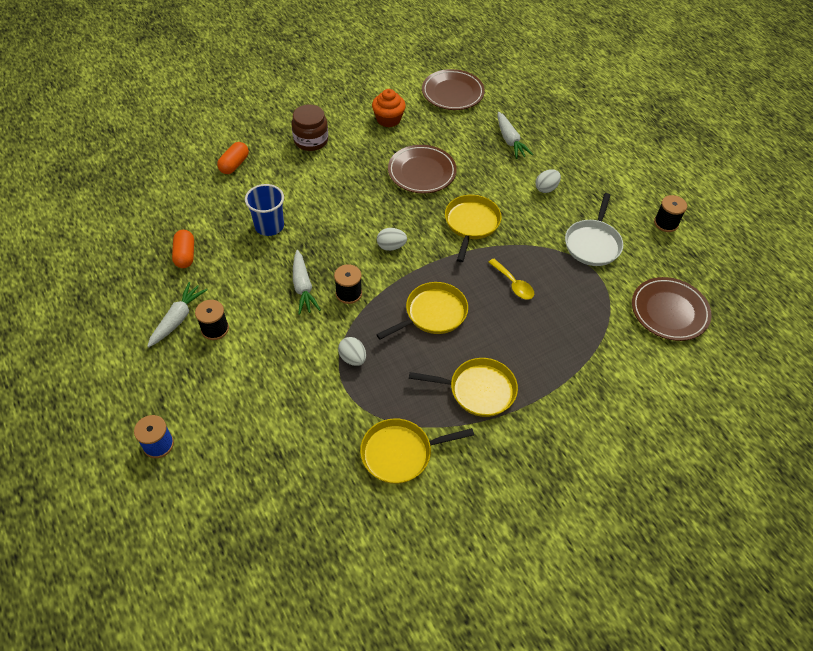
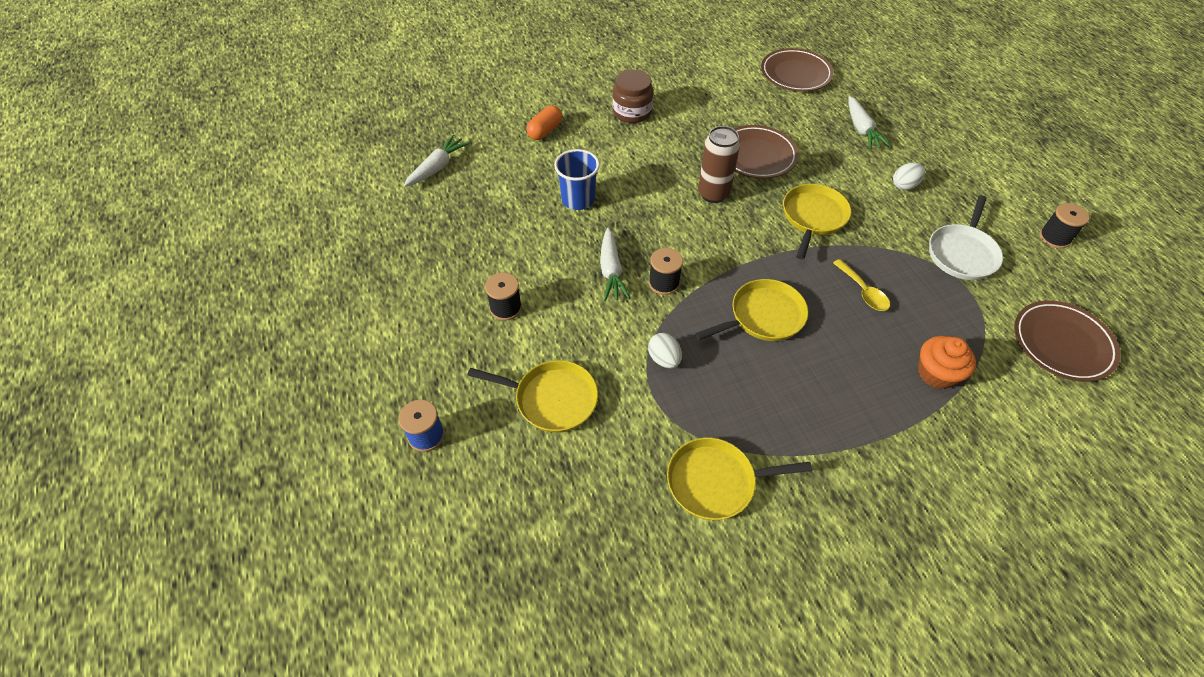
camera: 10 degrees right, 0 degrees up
white carrot [147,282,207,347] -> white carrot moved to [404,135,470,187]
orange capsule [172,230,194,268] -> none
orange cupcake [372,89,406,127] -> orange cupcake moved to [918,336,976,389]
white egg [377,228,407,251] -> none
yellow pan [409,358,518,417] -> yellow pan moved to [468,360,598,433]
none -> brown can [698,126,740,203]

